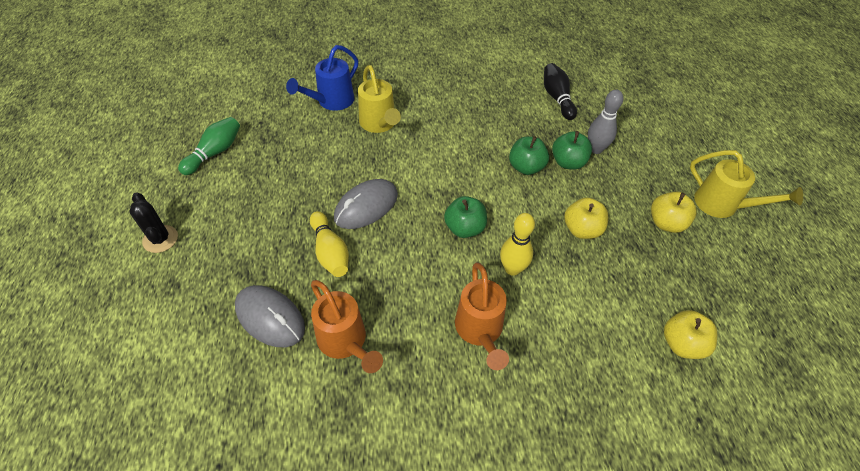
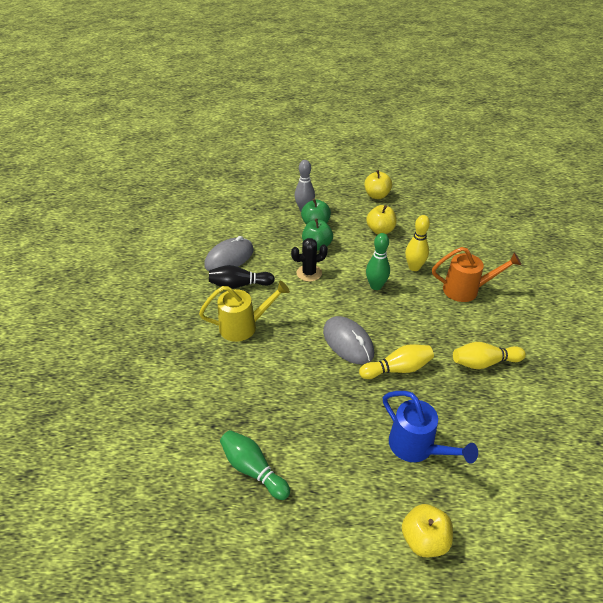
camera: 80 degrees left, 10 degrees down
black cactus [129,193,178,253] -> black cactus moved to [291,238,328,282]
grey mouse [235,285,305,347] -> grey mouse moved to [204,236,254,271]
blue watering can [286,45,358,111] -> blue watering can moved to [383,391,478,464]
orange watering can [311,280,383,373] -> yellow bowling pin [453,342,526,369]
green apple [444,196,487,238] -> green bowling pin [366,233,390,290]
black bowling pin [544,63,577,120] -> black bowling pin moved to [209,265,275,289]
yellow apple [664,310,717,359] -> yellow apple moved to [402,504,453,557]
yellow watering can [690,150,803,218] -> none

